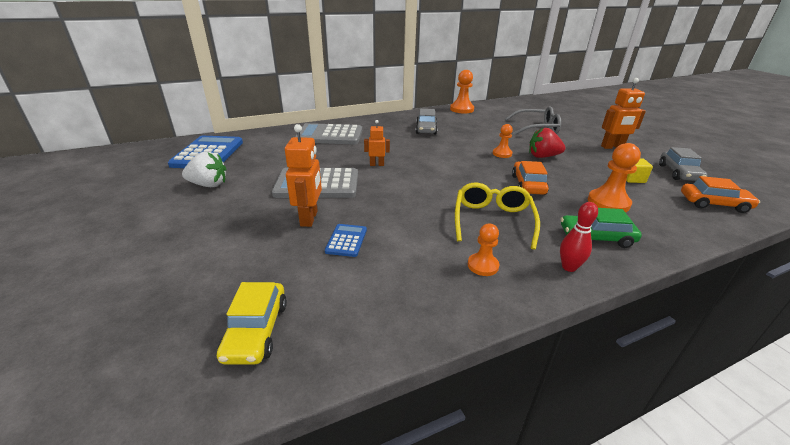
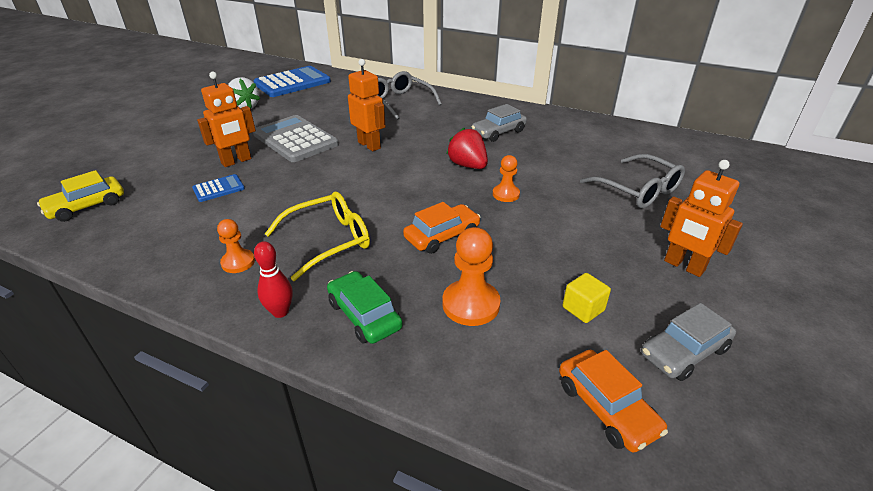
camera: 50 degrees right, 5 degrees up
grey calculator [295,123,362,145] -> grey glasses [377,71,442,120]
orange robot [364,120,390,166] -> orange robot [348,59,386,151], size x1.65
orange pawn [450,70,474,113] -> none
red strawberry [529,128,566,158] -> red strawberry moved to [446,128,488,169]

